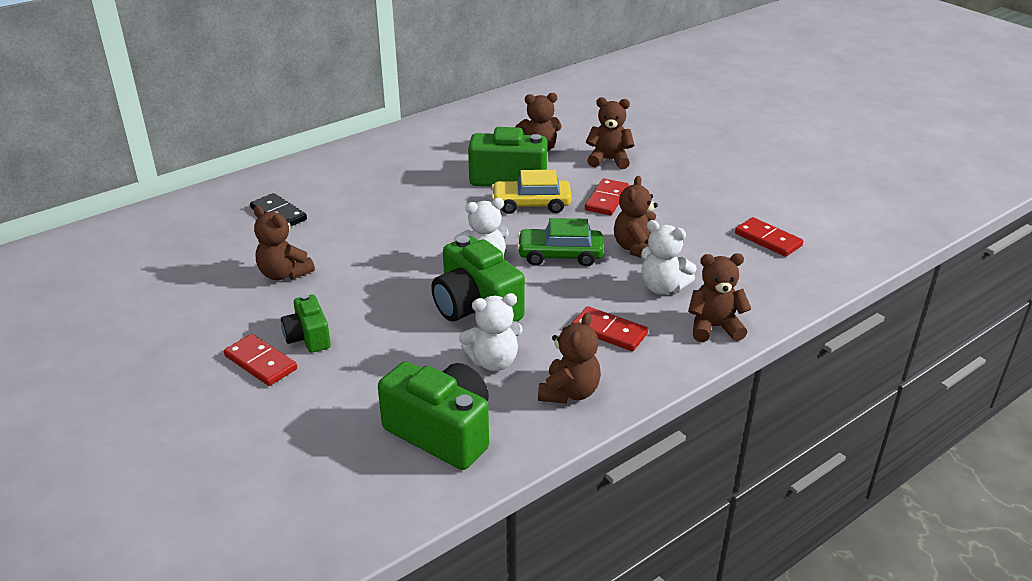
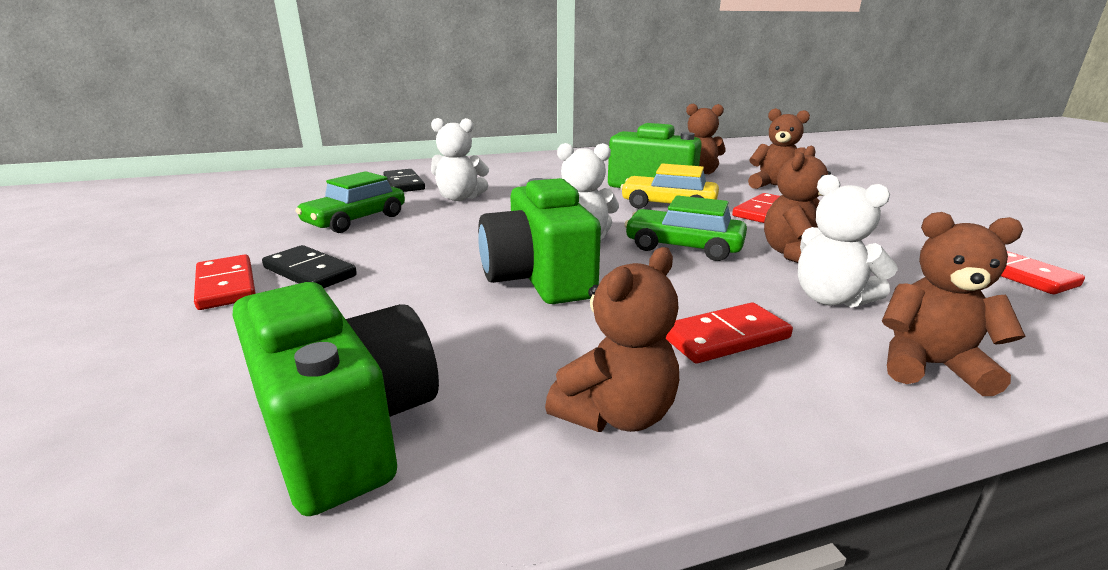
camera: 20 degrees right, 10 degrees down
brown teddy bear [254,206,315,280] -> green car [296,171,405,233]
green camera [281,294,331,353] -> black domino [262,245,357,288]
white teddy bear [459,293,523,371] -> white teddy bear moved to [431,118,489,201]
red domino [572,306,648,351] -> red domino turned 75 degrees counterclockwise [666,302,793,364]

